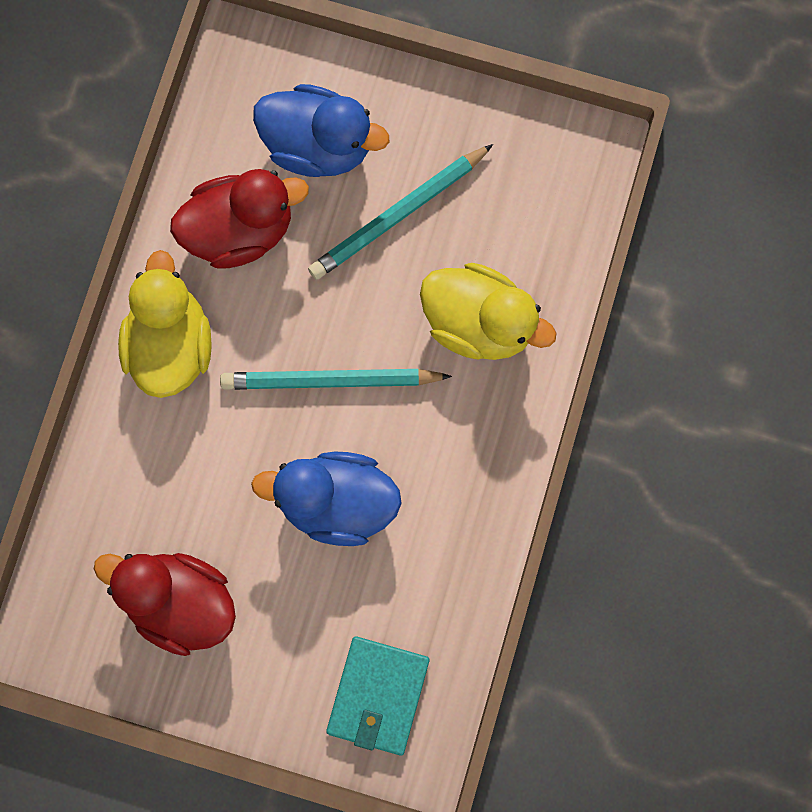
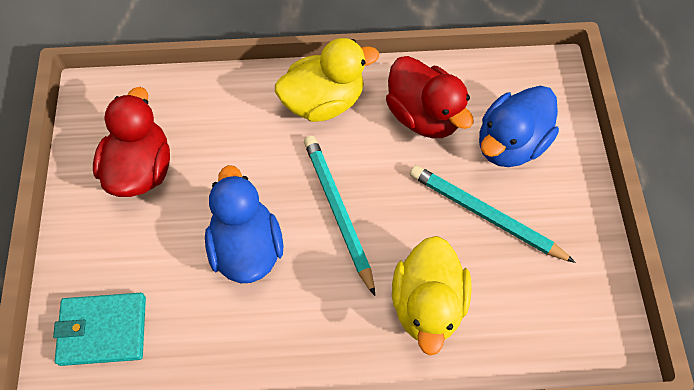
camera: 70 degrees right, 15 degrees down
blue duck [253,84,389,177] -> blue duck turned 45 degrees clockwise [479,86,559,167]

